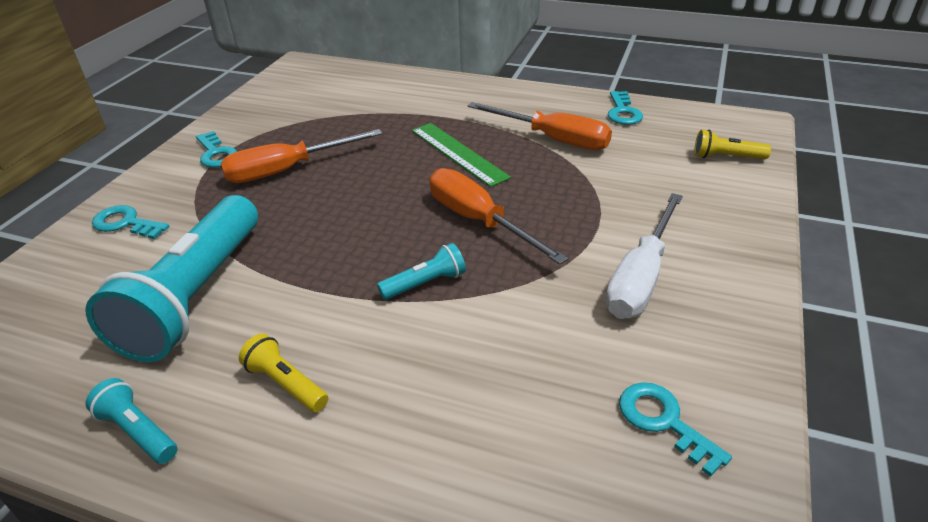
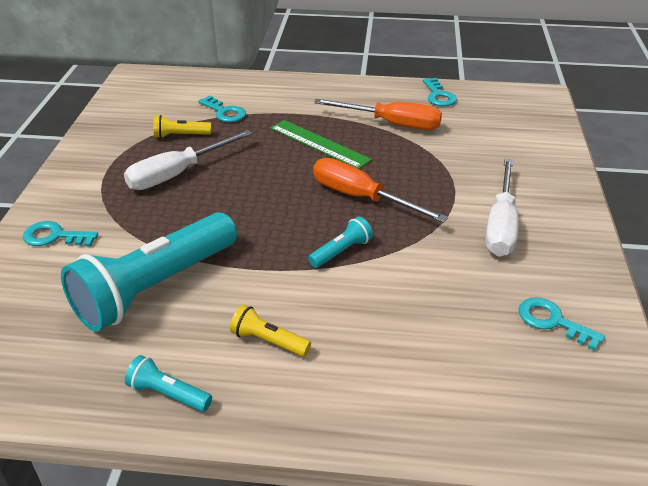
camera: 15 degrees left, 0 degrees up
turquoise flashlight [86,195,258,362] -> turquoise flashlight turned 45 degrees clockwise [61,212,237,332]
turquoise key [196,131,238,168] -> turquoise key moved to [198,96,246,122]
orange screwdriver [221,129,383,183] -> white screwdriver [124,130,253,190]
yellow flashlight [694,130,771,159] -> yellow flashlight moved to [154,115,211,138]

